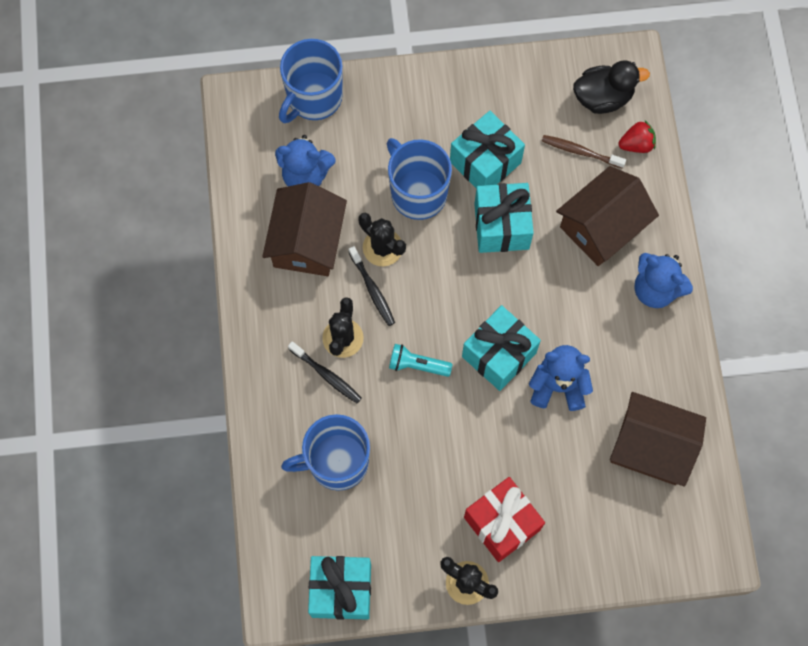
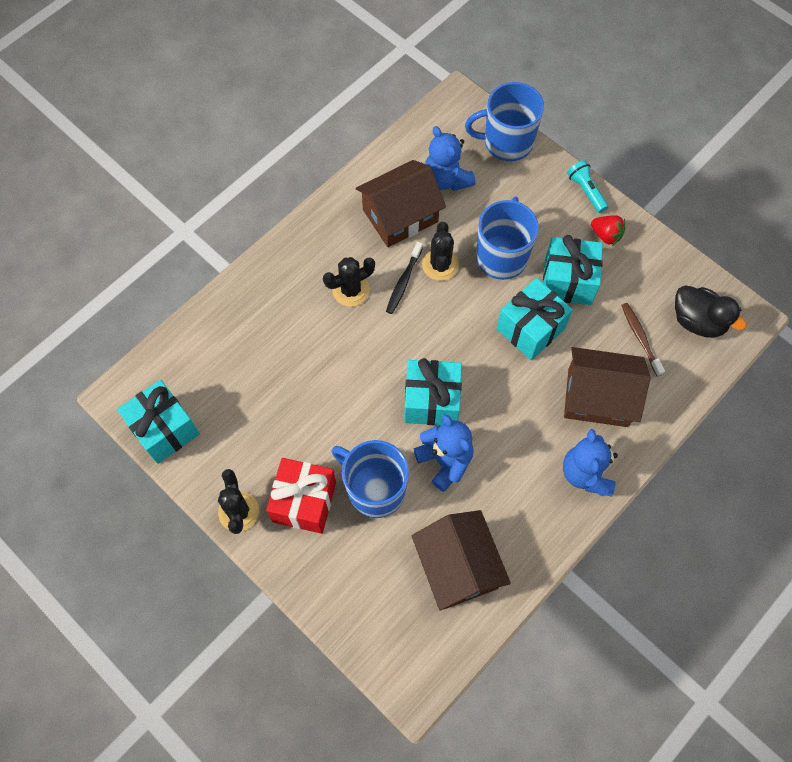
camera: 50 degrees right, 5 degrees down
blue mug [281,414,370,491] -> blue mug moved to [332,440,409,518]
black toothbrush [288,341,362,403] -> none
turquoise flashlight [389,344,452,377] -> turquoise flashlight moved to [567,160,608,213]
red strawberry [618,121,656,153] -> red strawberry moved to [591,215,625,246]

